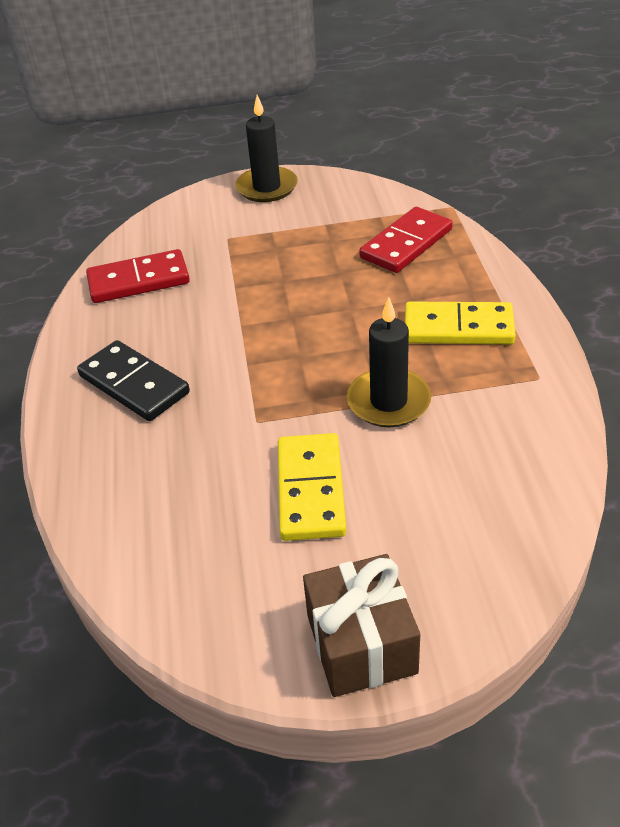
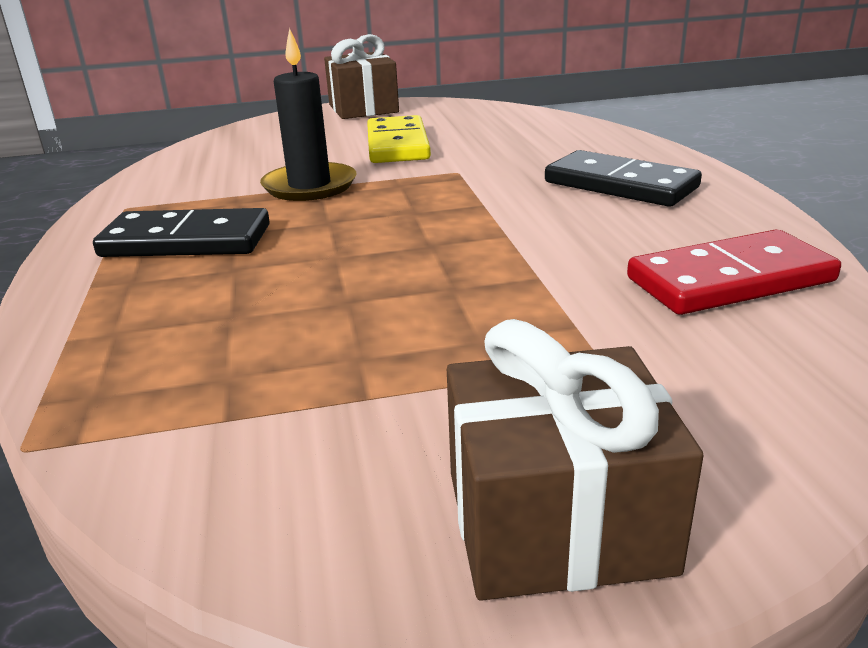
camera: 175 degrees right, 15 degrees down
black candle [235,95,298,202] -> brown gift [447,319,703,601]
red domino [359,207,453,273] -> none
yellow domino [405,301,516,344] -> black domino [93,208,270,257]

